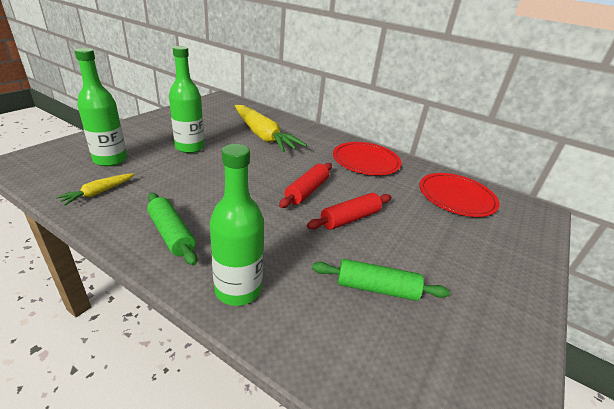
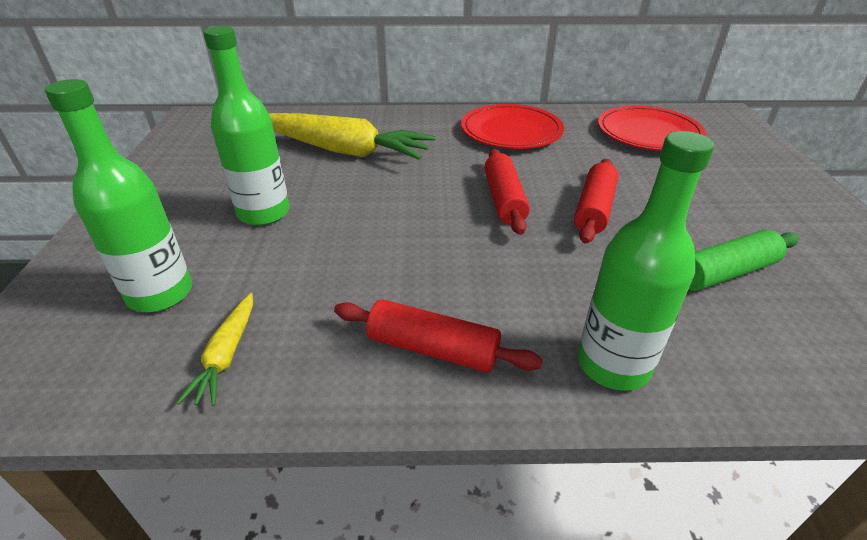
camera: 30 degrees left, 5 degrees up
green rolling pin [147,193,197,266] -> red rolling pin [334,299,543,373]

